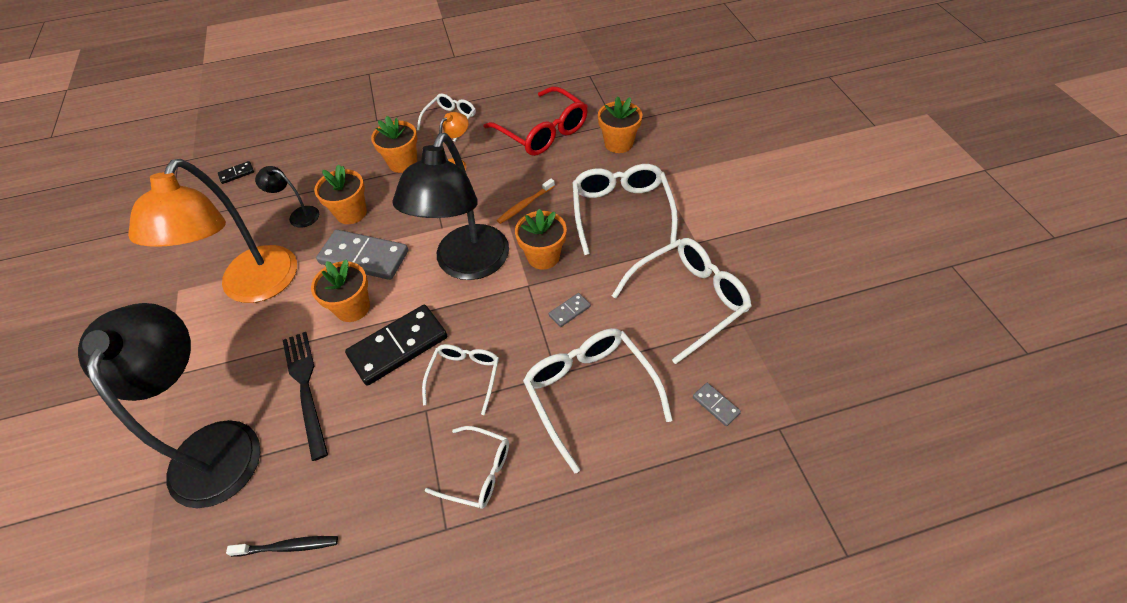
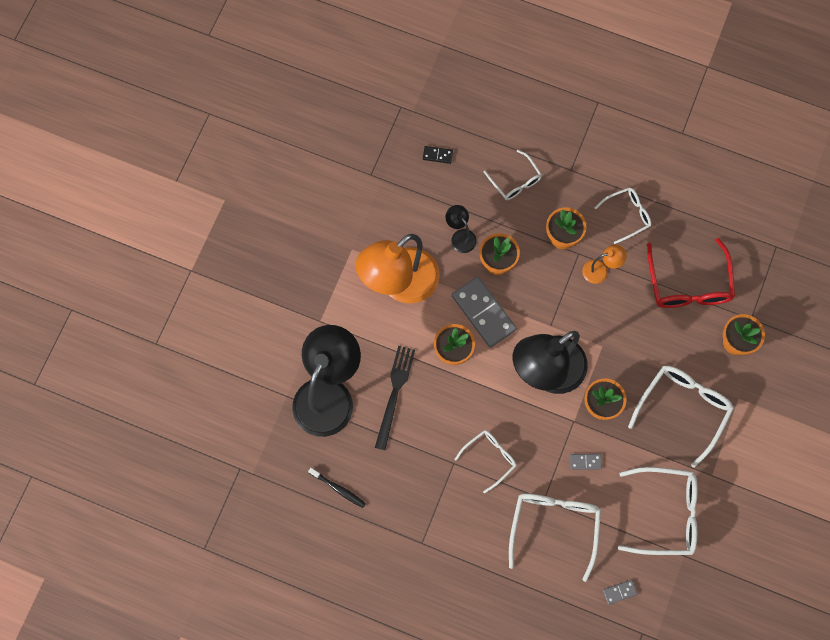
camera: 35 degrees right, 20 degrees up
black domino [345,305,447,386] -> none
white glasses [425,426,509,509] -> white glasses moved to [484,150,542,200]
orange toothbrush [497,179,555,224] -> none
grey domino [693,383,741,426] -> grey domino turned 75 degrees clockwise [603,580,638,605]

